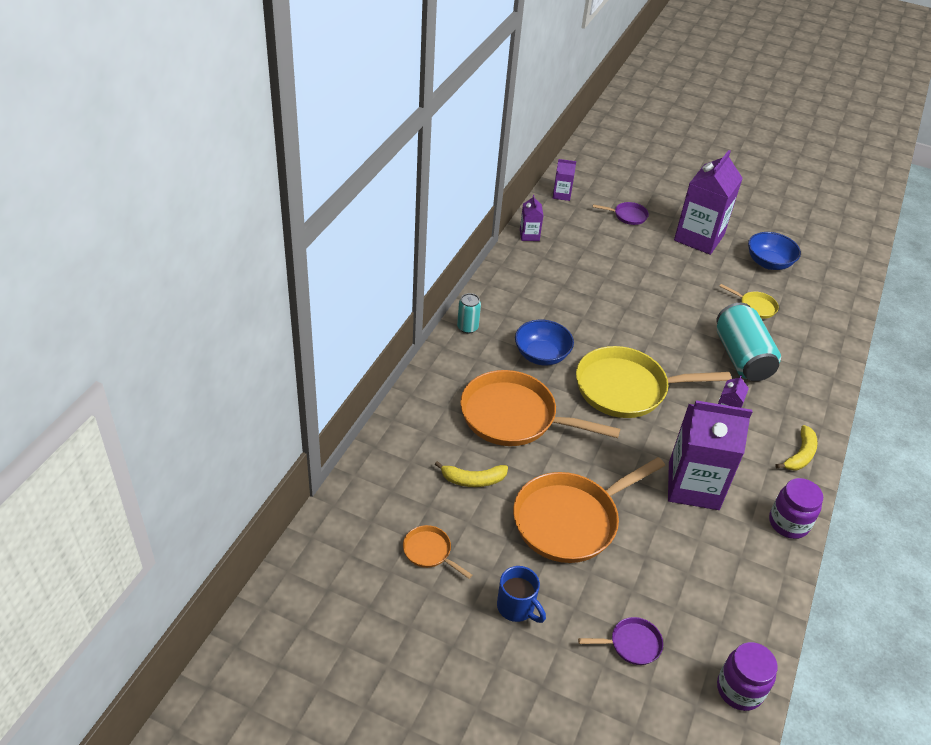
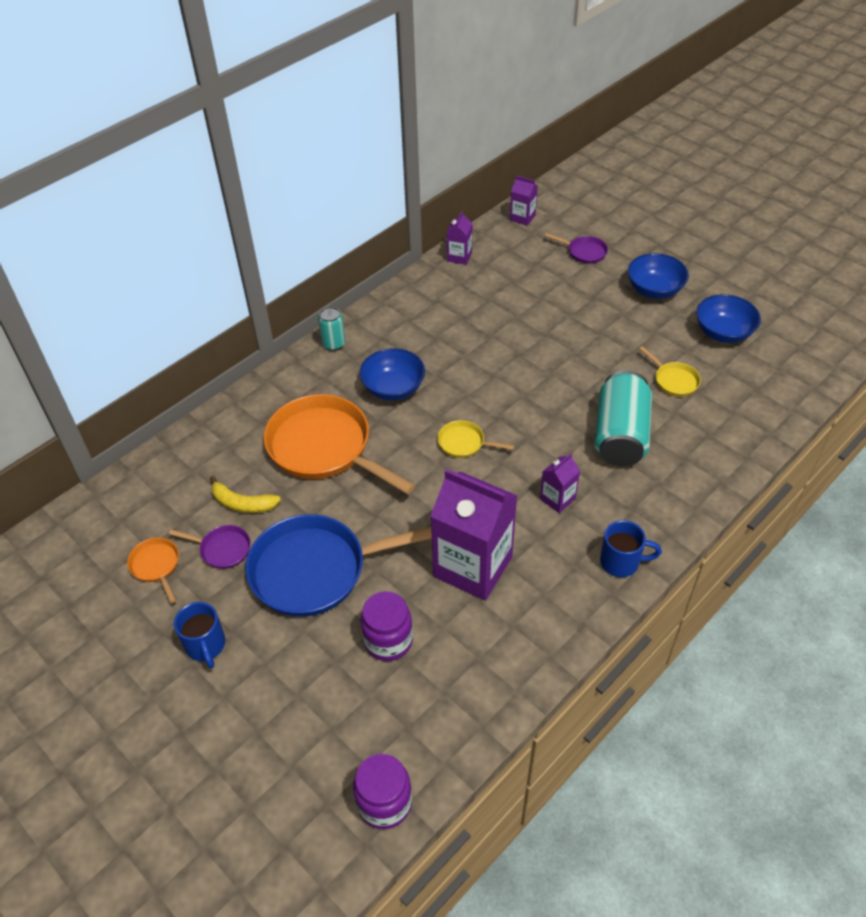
camera: 25 degrees right, 5 degrees up
orange pan [513,457,665,563] -> blue pan [246,514,432,617]
yellow pan [576,346,731,418] -> yellow pan [438,420,515,458], size x0.44
purple pan [578,617,663,665] -> purple pan moved to [169,525,251,569]
purple carton [674,150,743,255] -> blue bowl [627,253,689,299]
purple jar [769,478,823,539] -> purple jar moved to [360,591,413,661]
yellow banana [775,425,818,470] -> blue mug [600,520,662,577]

